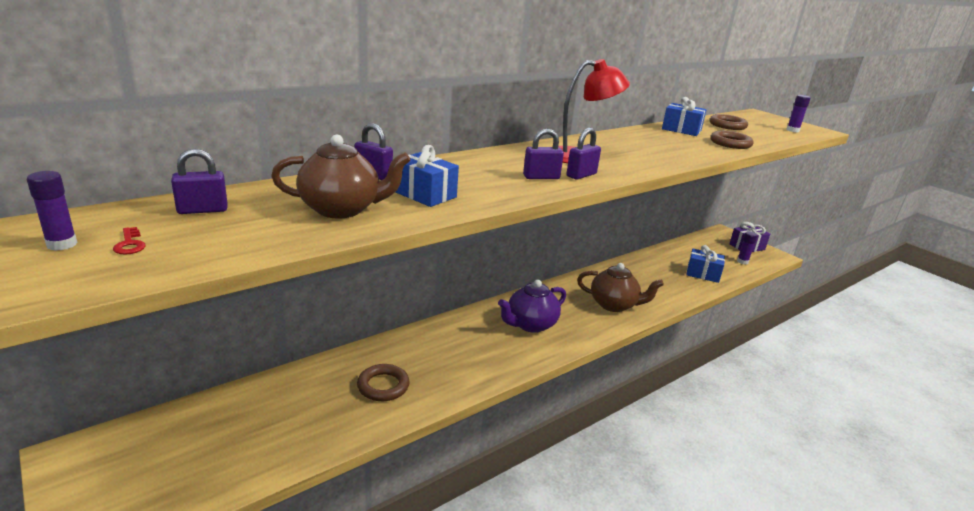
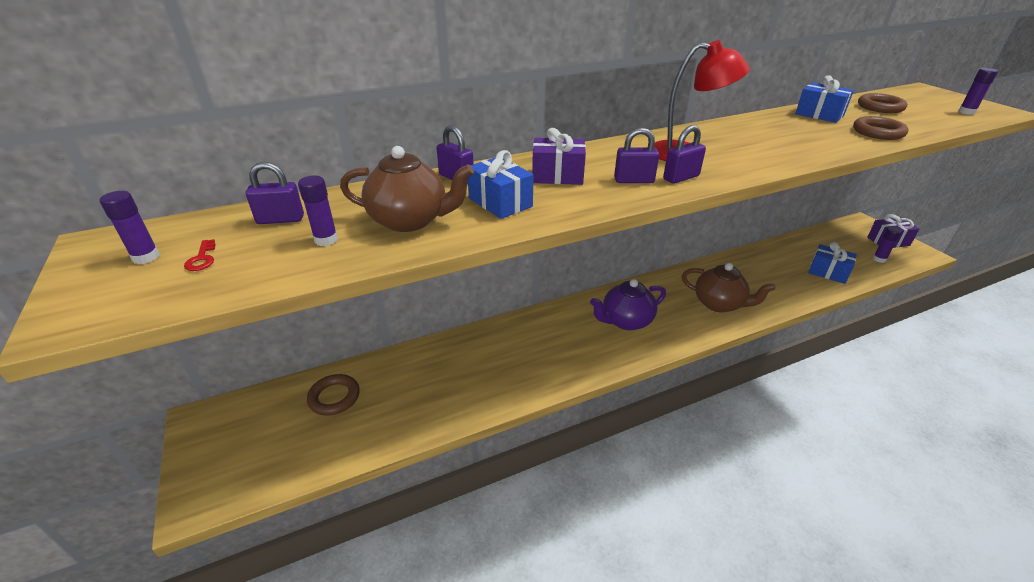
camera: 15 degrees right, 10 degrees up
brown ring [357,364,410,401] -> brown ring moved to [307,374,360,416]
none -> purple glue stick [298,175,338,246]
none -> purple gift [532,128,586,185]

